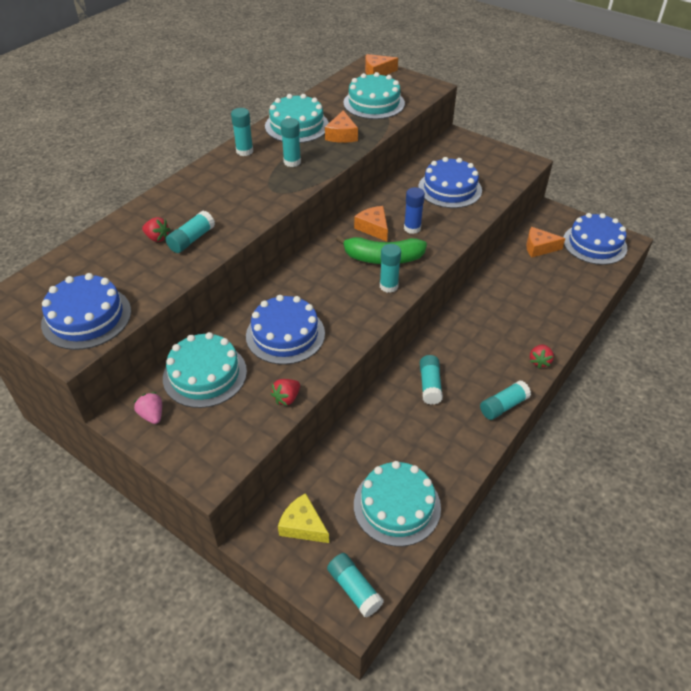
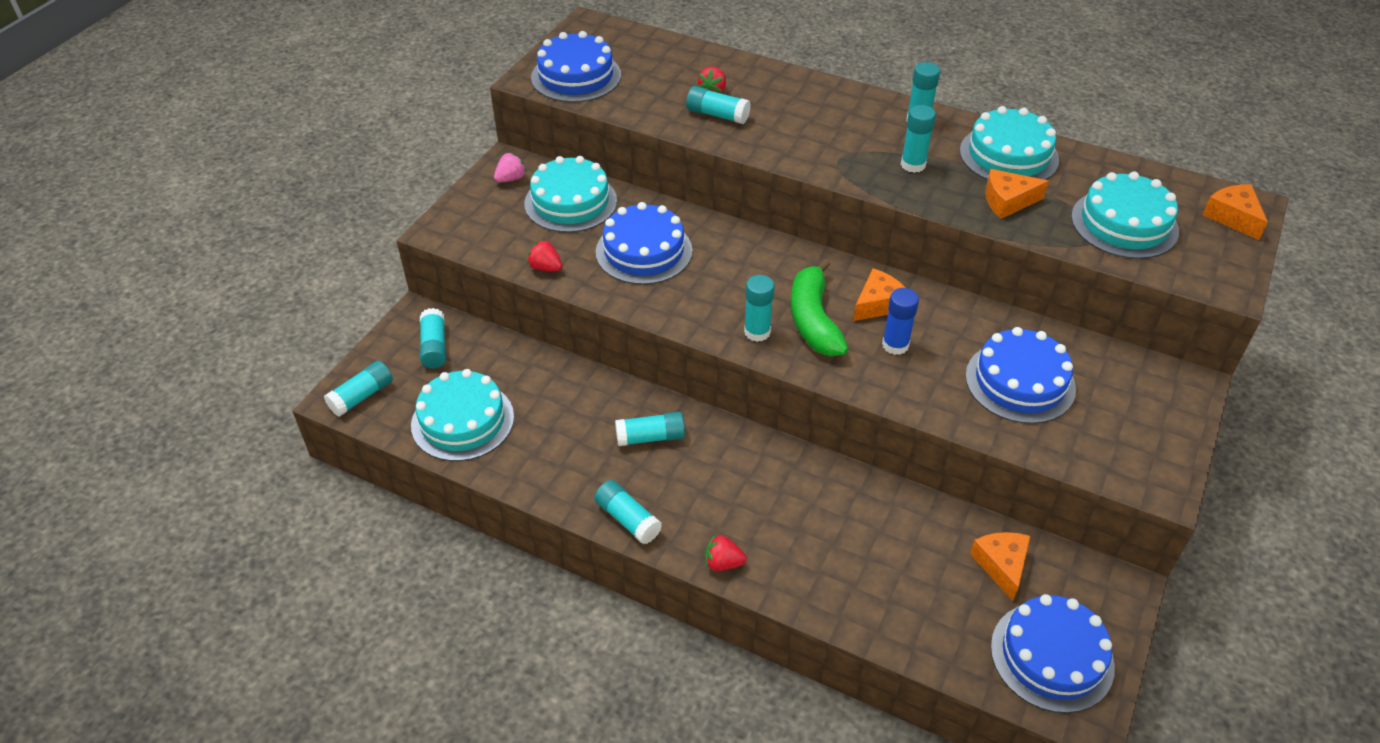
camera: 80 degrees right, 0 degrees up
yellow cheese [278,493,329,543] -> turquoise glue stick [420,308,446,369]

